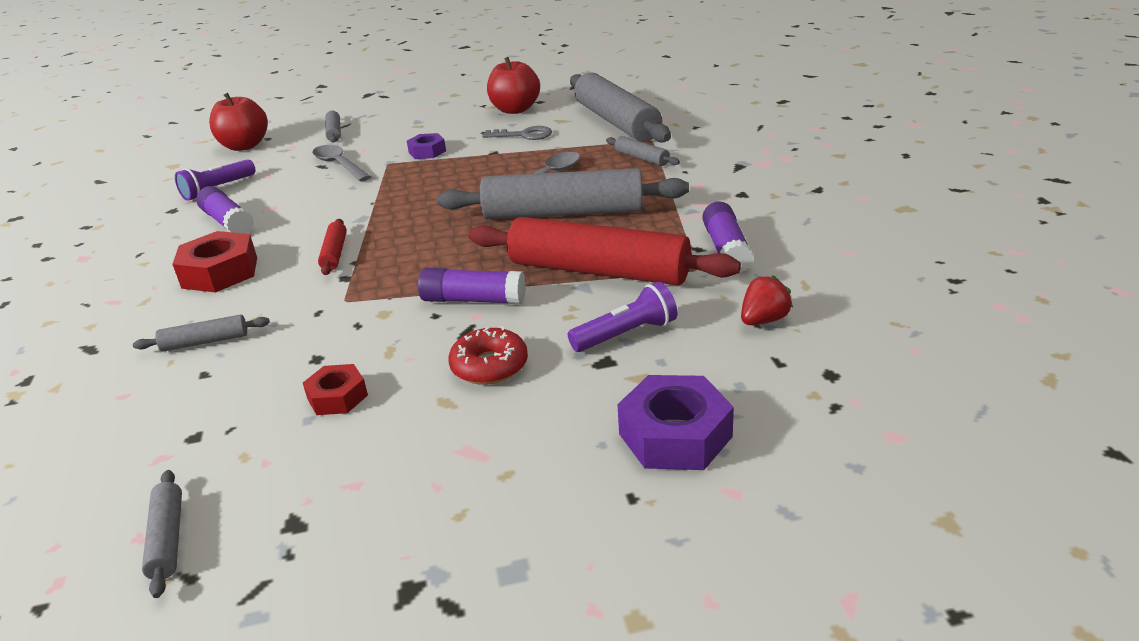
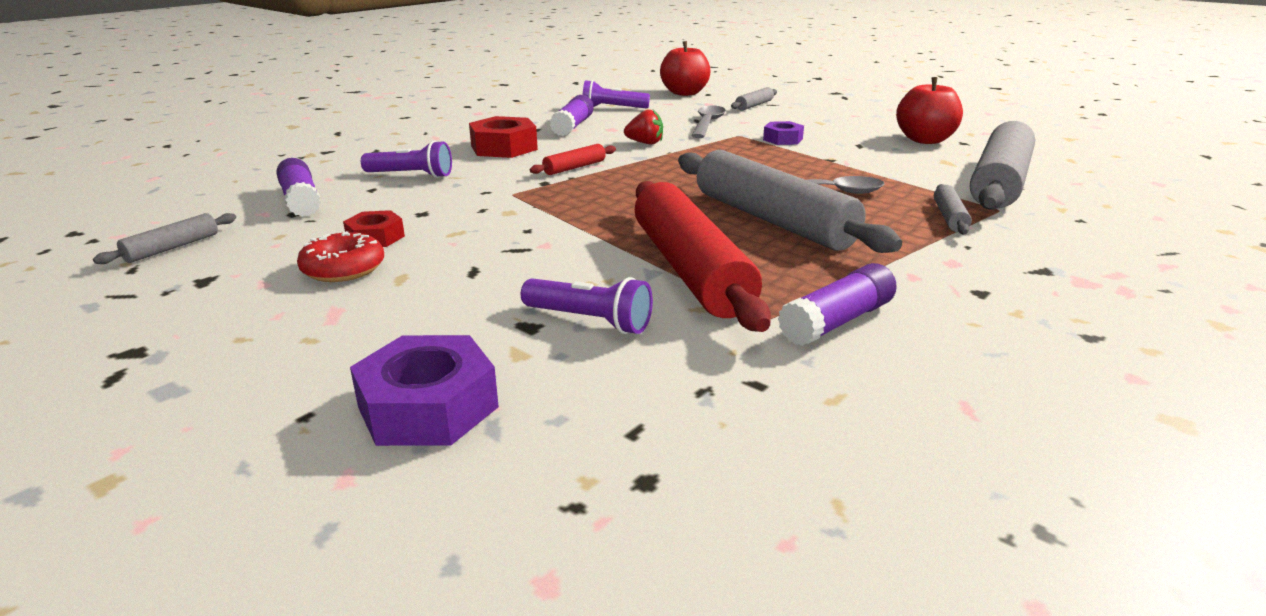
camera: 50 degrees right, 5 degrees down
grey rolling pin [133,314,270,352] -> purple flashlight [361,140,452,178]
purple glue stick [418,268,526,304] -> purple glue stick moved to [276,158,321,217]
red donut [448,326,528,385] -> red donut moved to [297,231,384,282]
grey key [482,126,552,140] -> none
red strawberry [741,275,793,325] -> red strawberry moved to [624,110,663,145]

